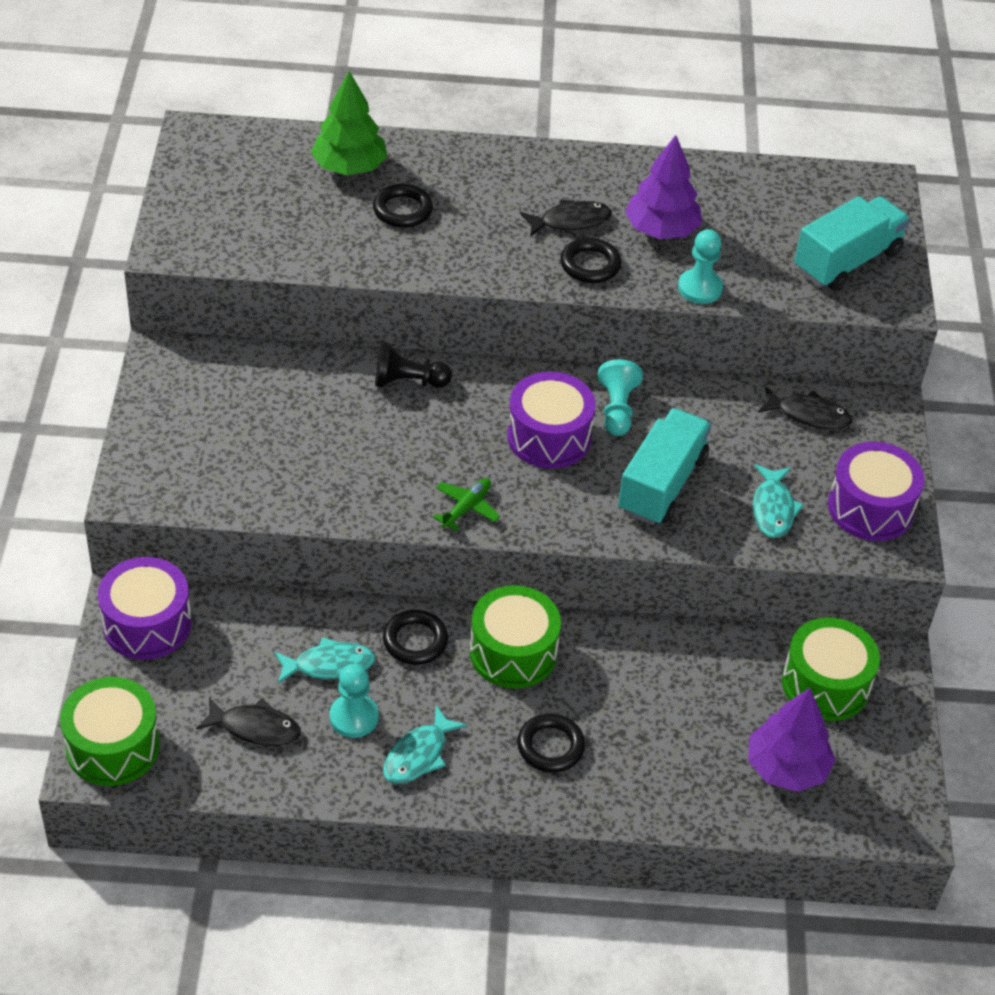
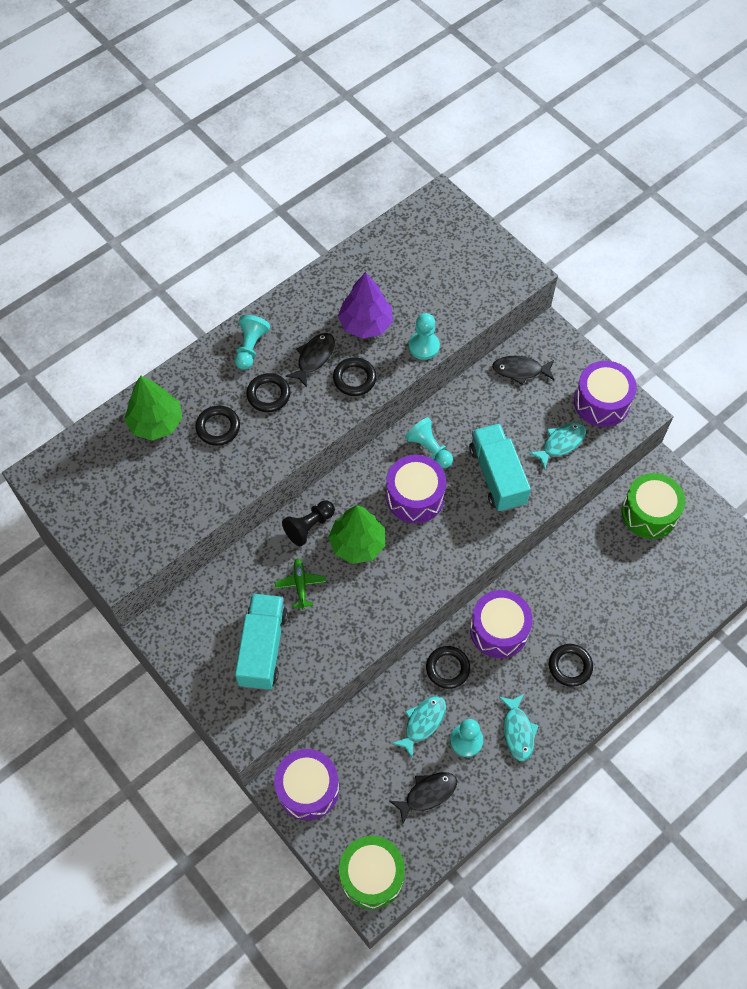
camera: 40 degrees left, 15 degrees up
green plane [433,478,500,532] -> green plane moved to [275,558,326,609]
green drum [469,585,561,688] -> purple drum [470,590,533,658]
purple tree [748,688,835,792] -> none
turquoise fish [753,464,804,538] -> turquoise fish turned 90 degrees counterclockwise [528,422,586,469]
black fish [758,387,853,430] -> black fish turned 150 degrees counterclockwise [492,356,554,385]
turquoise truck [794,196,910,291] -> turquoise truck moved to [235,593,288,690]
none -> turquoise pawn [235,315,270,370]
none -> black ring [246,373,290,412]
none -> green tree [328,505,385,564]

